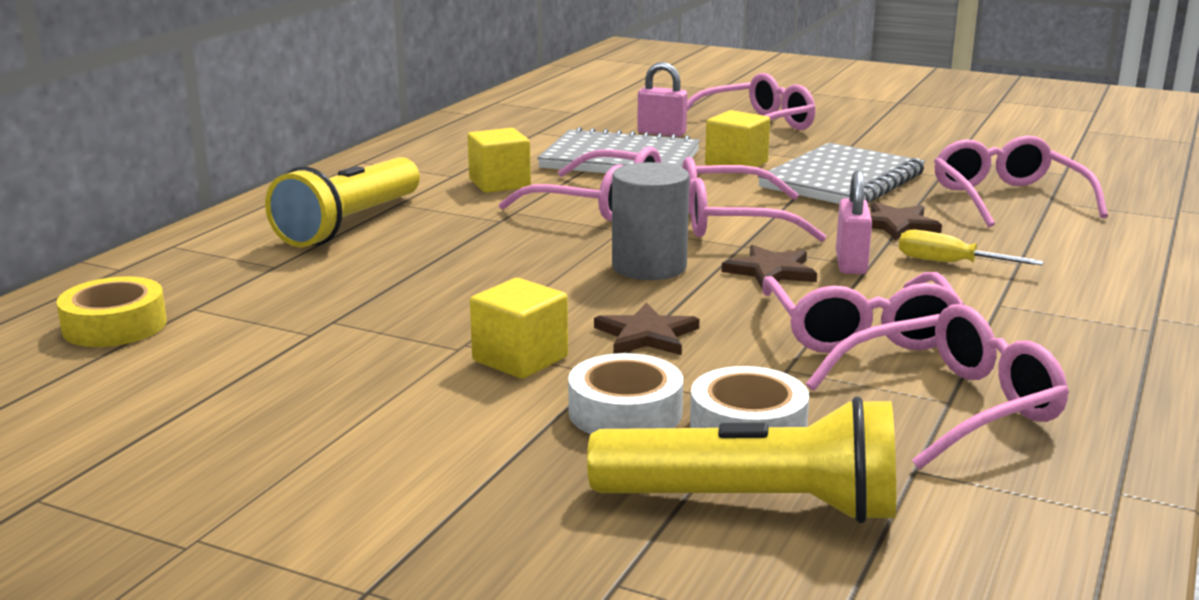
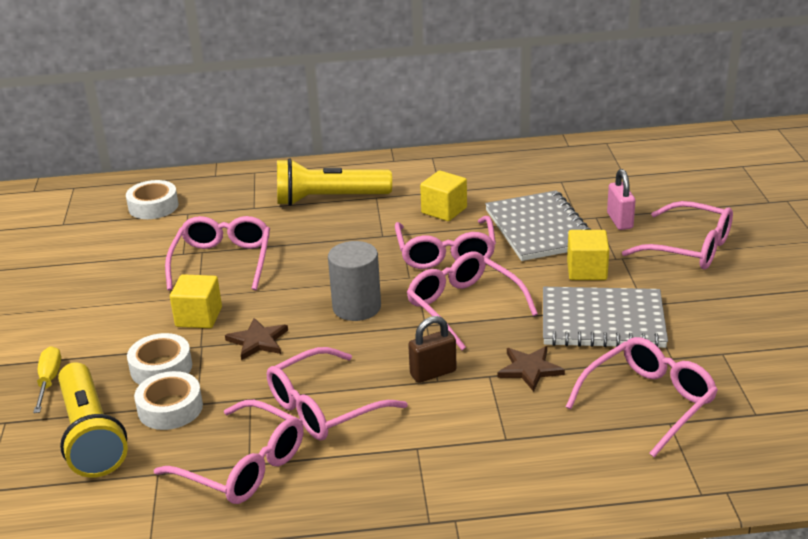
camera: 60 degrees right, 10 degrees up
yellow tape [57,276,167,347] -> white tape [126,180,179,219]
brown star [722,245,817,290] -> none
pink padlock [836,170,872,274] -> brown padlock [408,316,457,383]
yellow screwdriver [899,230,1044,265] -> yellow screwdriver moved to [33,346,61,413]
none -> pink glasses [165,216,270,290]

